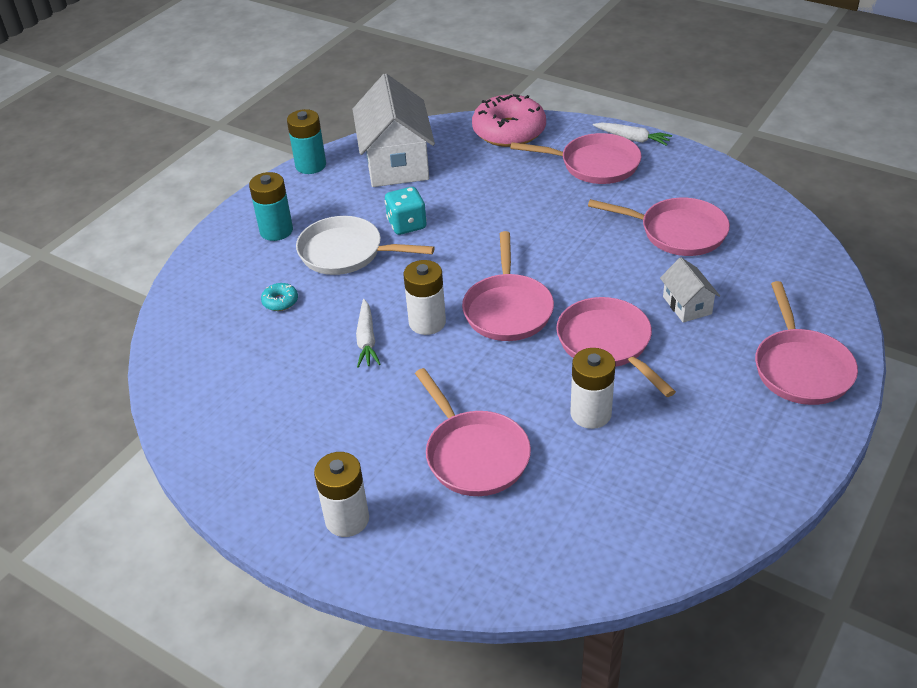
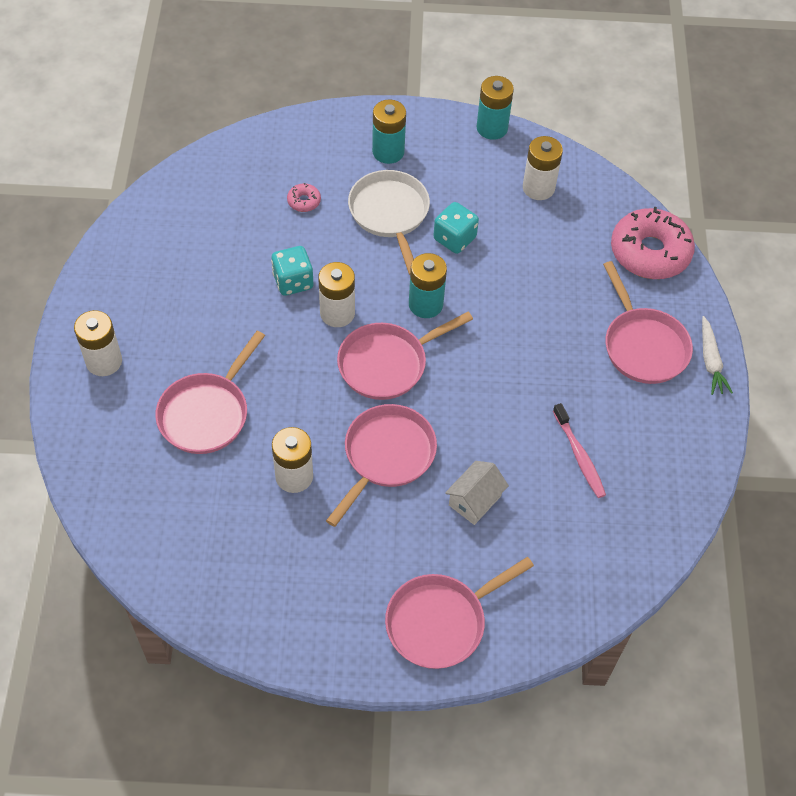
camera: 55 degrees right, 15 degrees up
turquoise donut [261,283,298,311] -> pink donut [287,183,321,212]
white house [353,74,435,187] -> white battery [523,136,563,200]
white carrot [356,299,380,368] -> turquoise dice [271,246,313,296]
pink pan [588,198,730,256] -> pink toothbrush [553,403,606,498]
none -> turquoise battery [409,253,447,318]

